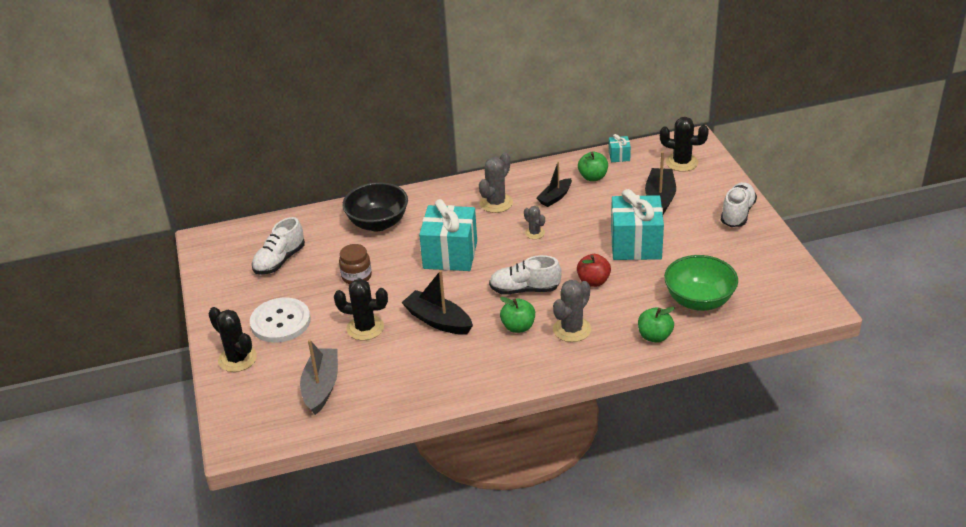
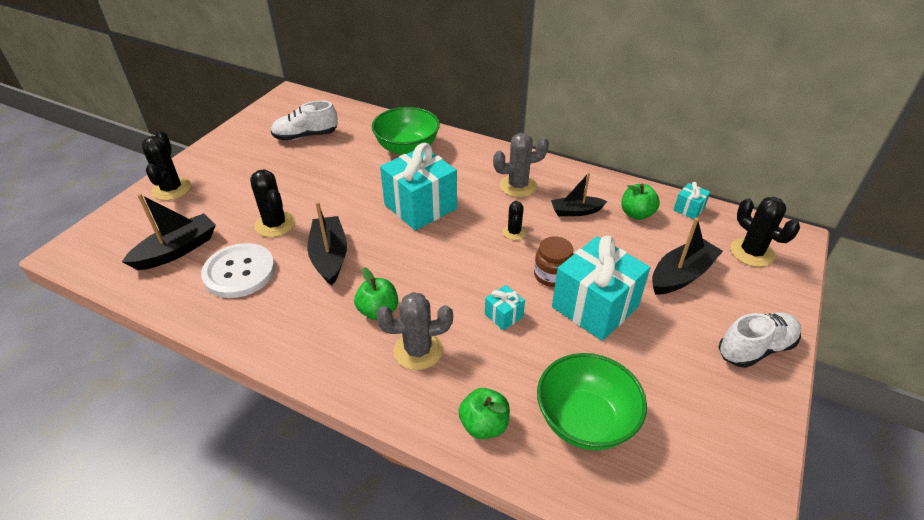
camera: 40 degrees right, 5 degrees up
white button [250,298,311,343] -> white button moved to [201,243,275,298]
grey boat [300,339,338,415] -> black boat [122,193,216,270]
brown jar [339,244,372,284] -> brown jar moved to [534,236,574,287]
black bowl [342,182,408,231] -> green bowl [371,107,440,155]
white shoe [489,255,562,295] -> none
grey cactus [524,206,545,239] -> black cactus [502,201,526,240]
red apple [577,254,611,287] -> turquoise gift [485,285,525,331]

